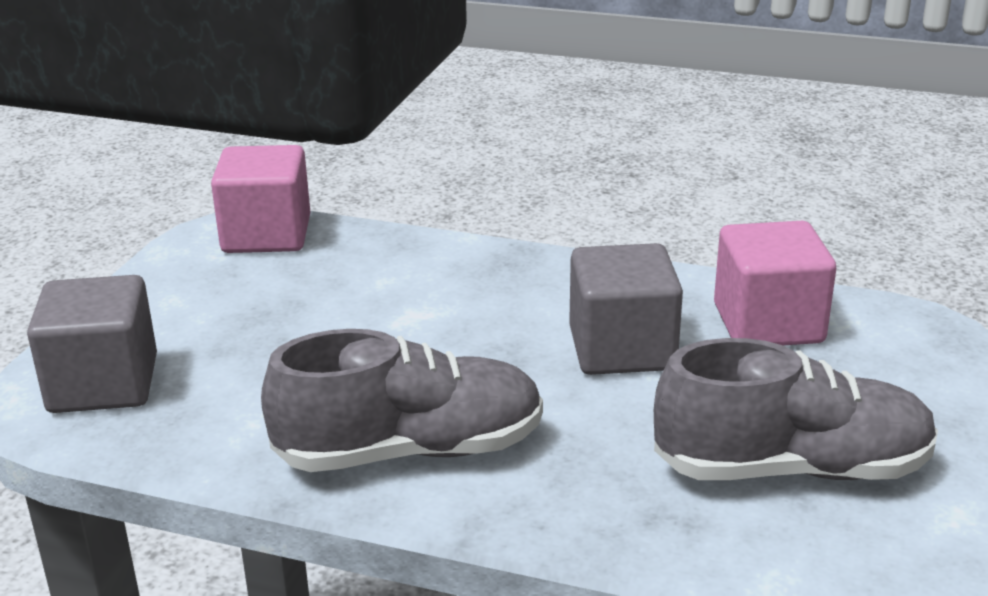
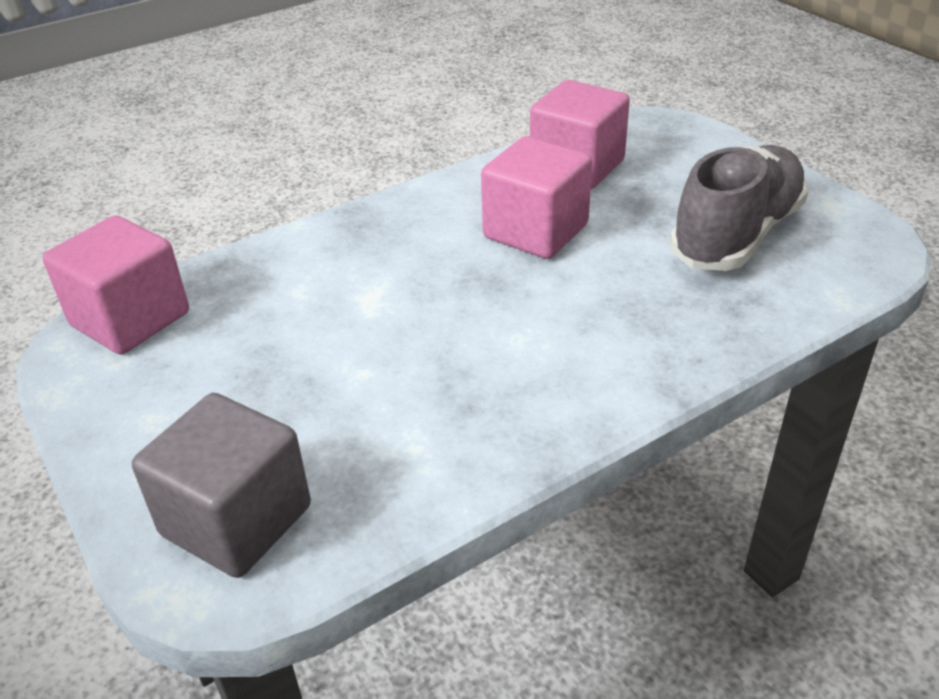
camera: 50 degrees left, 10 degrees up
grey shoe [261,329,543,472] -> none
grey cube [569,243,683,375] -> pink cube [481,136,592,259]

